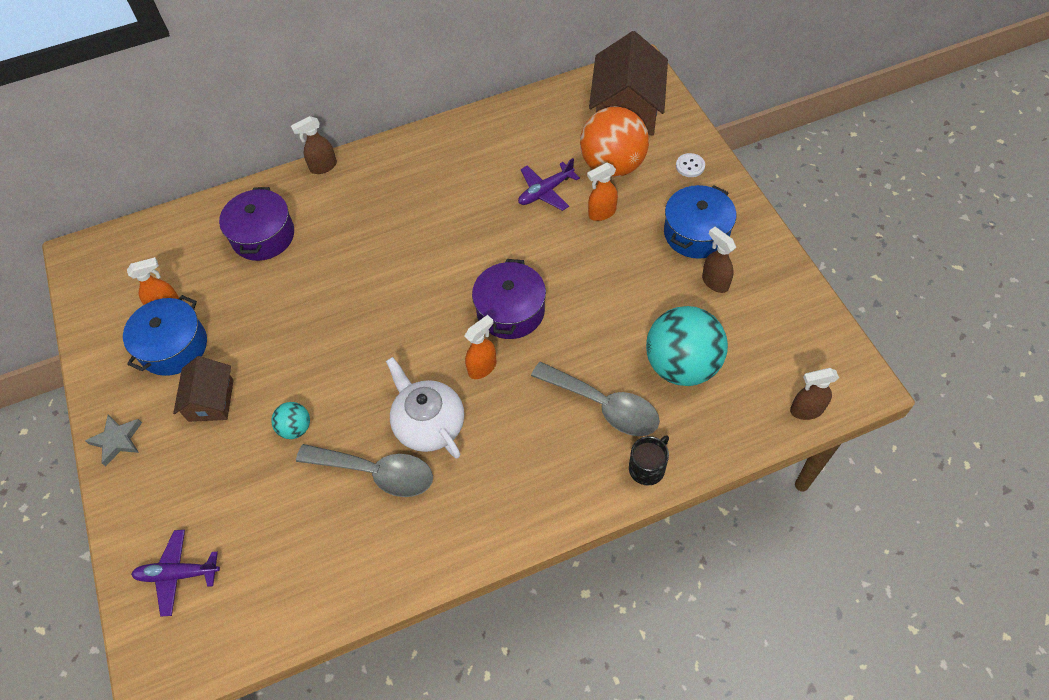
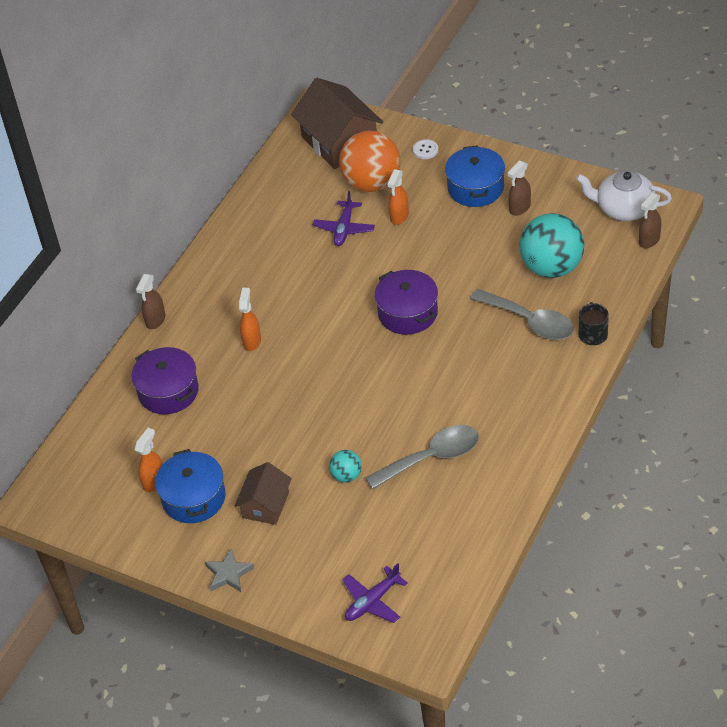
camera: 40 degrees left, 10 degrees down
brown house [173,356,234,422] -> brown house turned 60 degrees clockwise [235,462,292,525]
white teapot [386,357,464,459] -> white teapot moved to [576,171,672,221]
orange spray bottle [464,315,496,379] -> orange spray bottle moved to [239,288,261,351]
grey spoon [531,362,660,436] -> grey spoon turned 45 degrees clockwise [470,289,574,340]
brown spray bottle [702,227,736,293] -> brown spray bottle turned 60 degrees counterclockwise [507,160,531,216]

